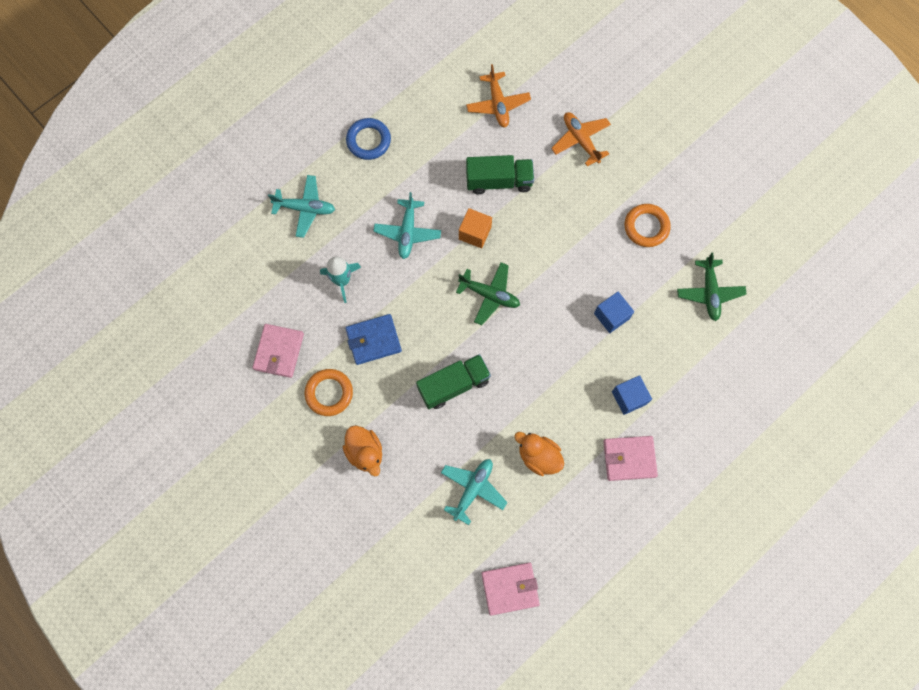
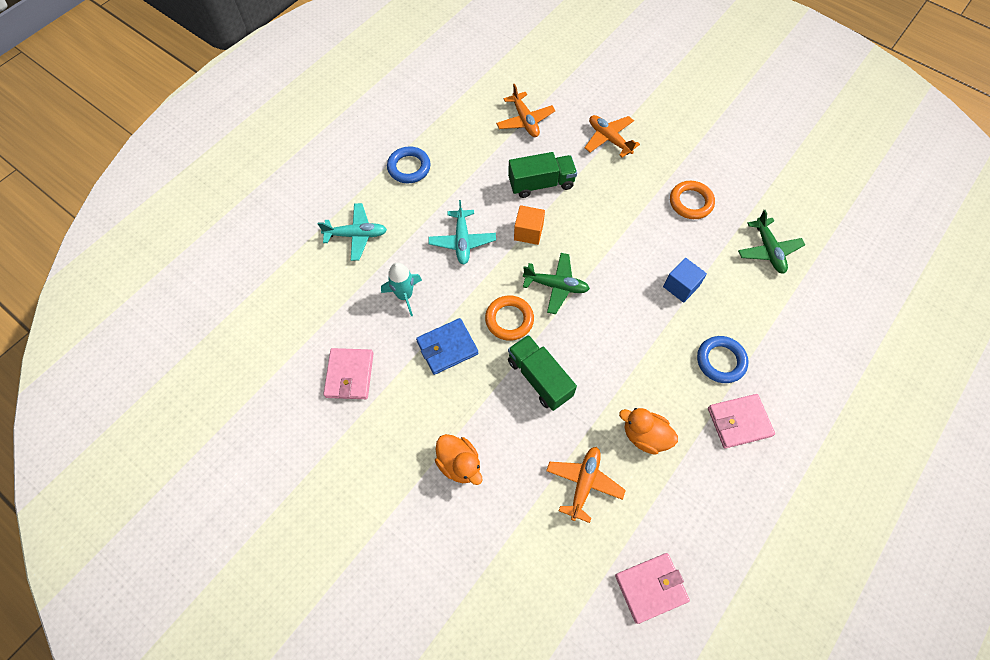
camera: 10 degrees left, 10 degrees down
orange ring [305,369,353,416] -> orange ring moved to [485,296,534,341]
green truck [416,354,491,409] -> green truck turned 90 degrees counterclockwise [508,335,577,411]
turquoise plane [441,459,508,525] -> orange plane [546,447,626,523]
blue cube [612,375,652,415] -> blue ring [697,336,748,383]

